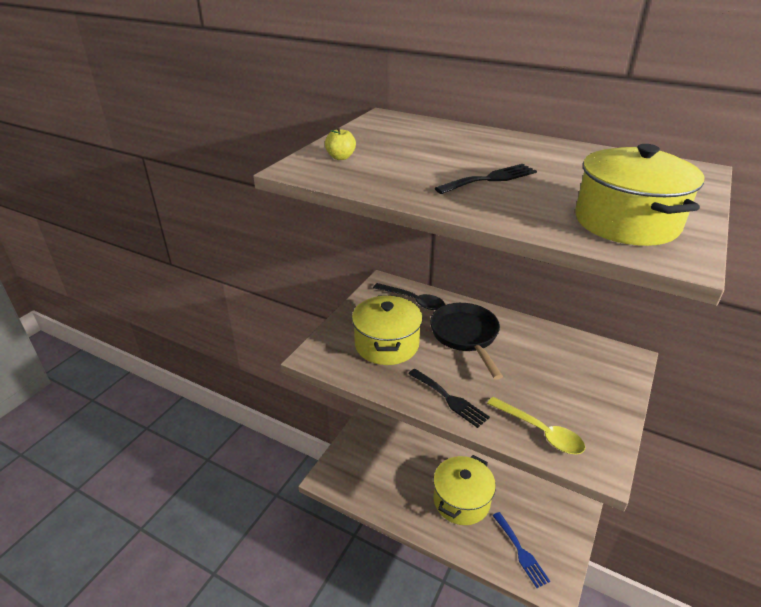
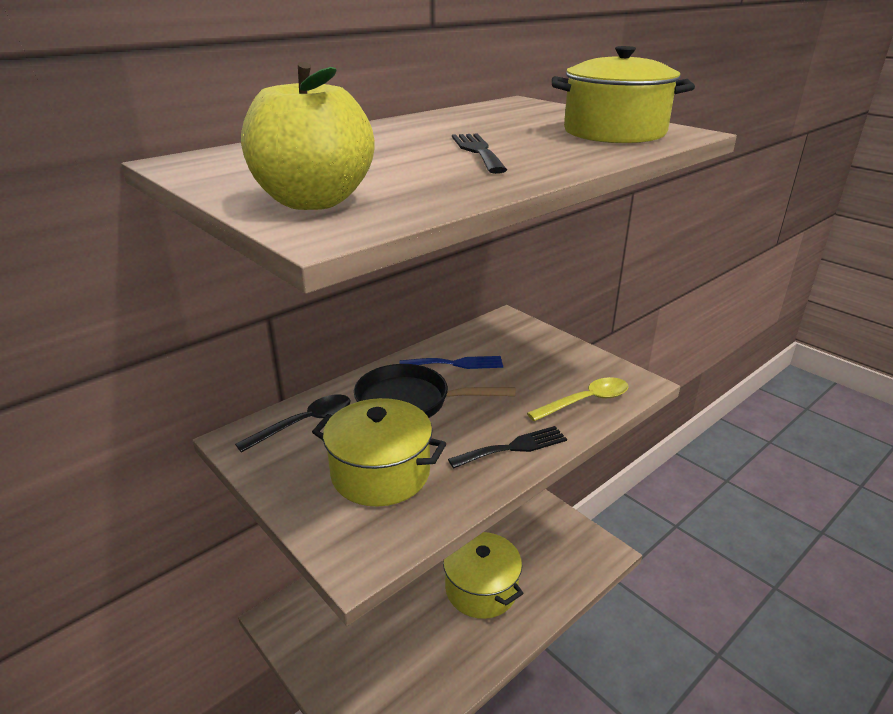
camera: 70 degrees left, 5 degrees down
yellow apple [325,127,356,160] -> yellow apple [241,62,374,210], size x2.33
blue fork [492,512,550,588] -> blue fork moved to [399,356,503,369]

